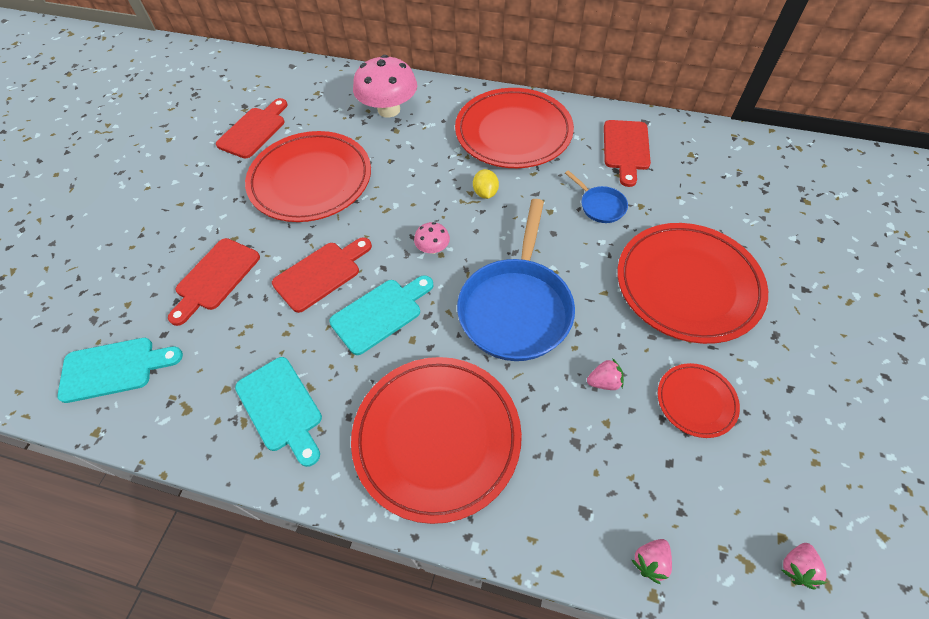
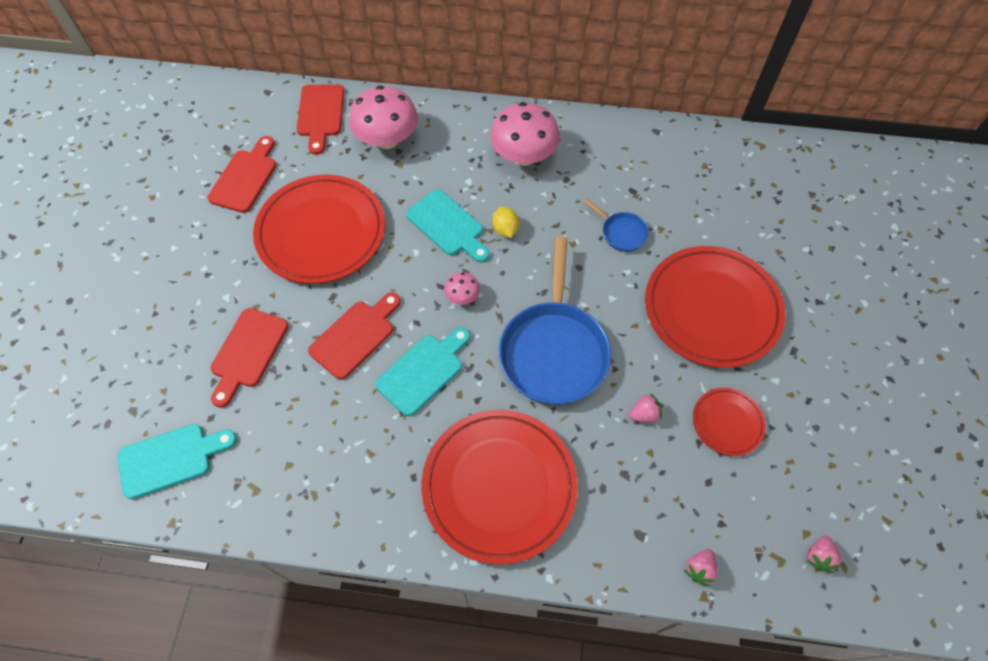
camera: 10 degrees left, 5 degrees up
turquoise cutting board [235,357,322,467] -> turquoise cutting board moved to [406,190,490,262]
red plate [455,88,574,168] -> pink mushroom [490,102,560,166]
red cutting board [604,120,651,187] -> red cutting board moved to [297,84,344,155]

